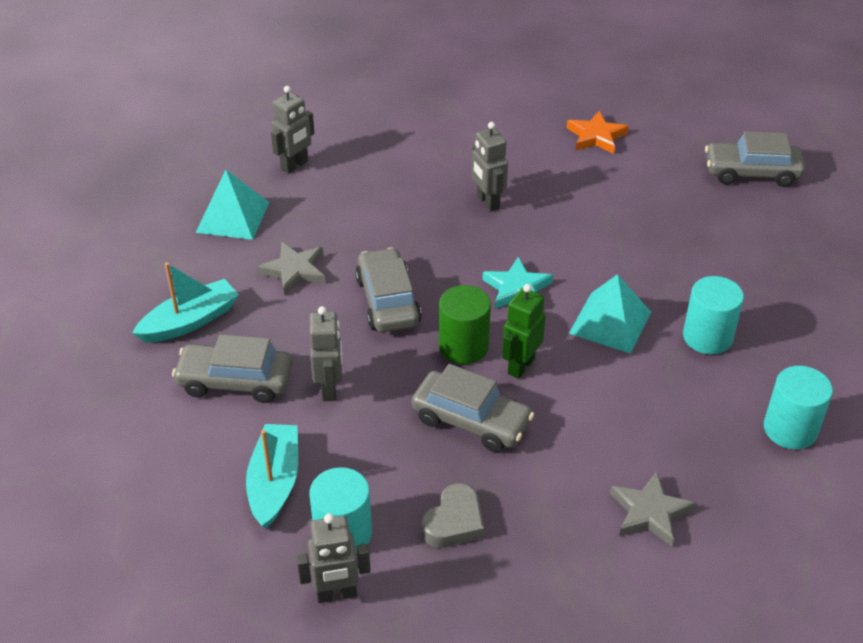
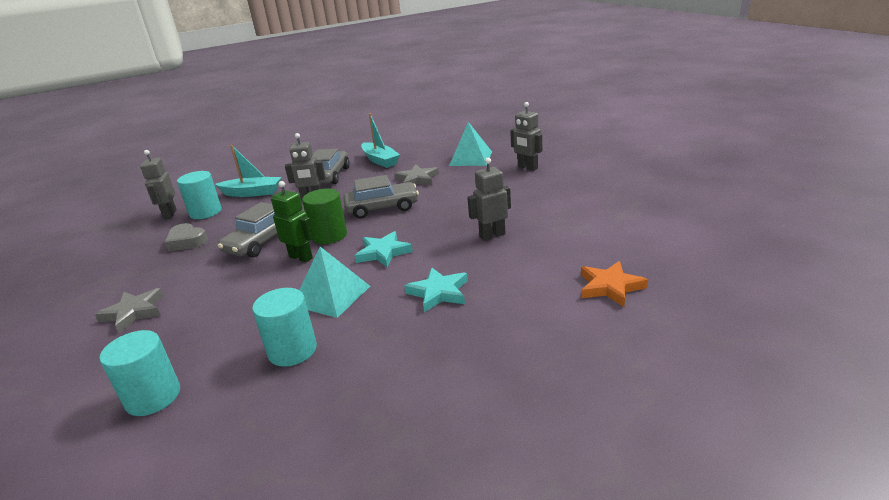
camera: 95 degrees right, 15 degrees down
grey car [705,131,805,187] -> none
none -> turquoise star [404,268,468,312]

